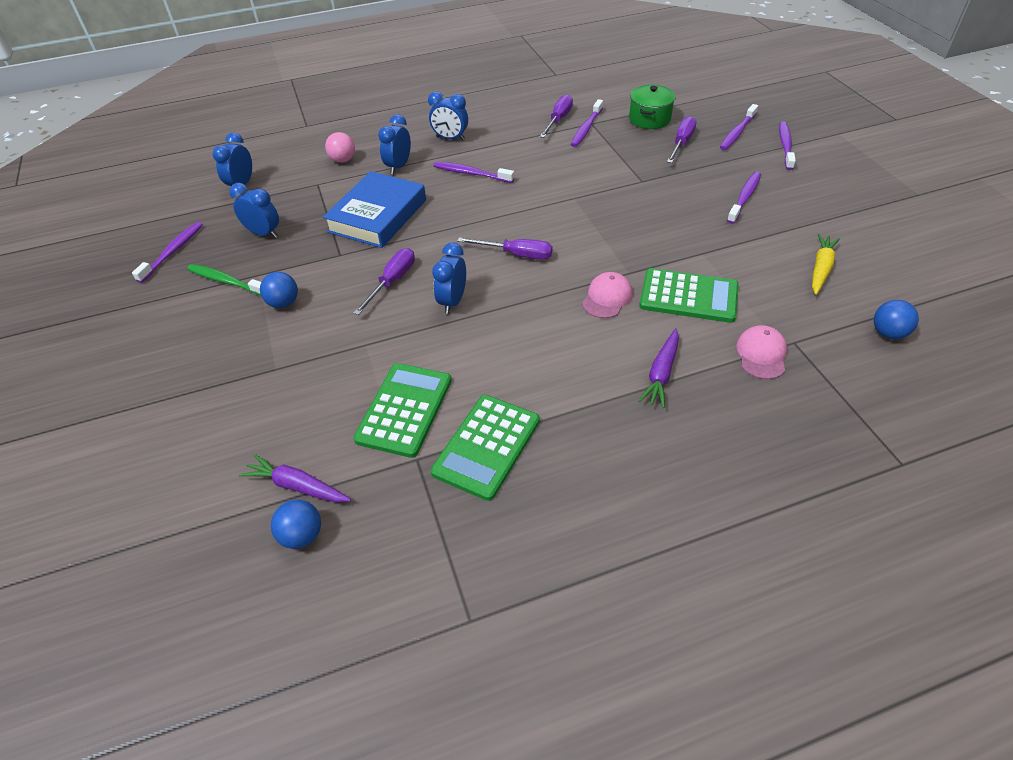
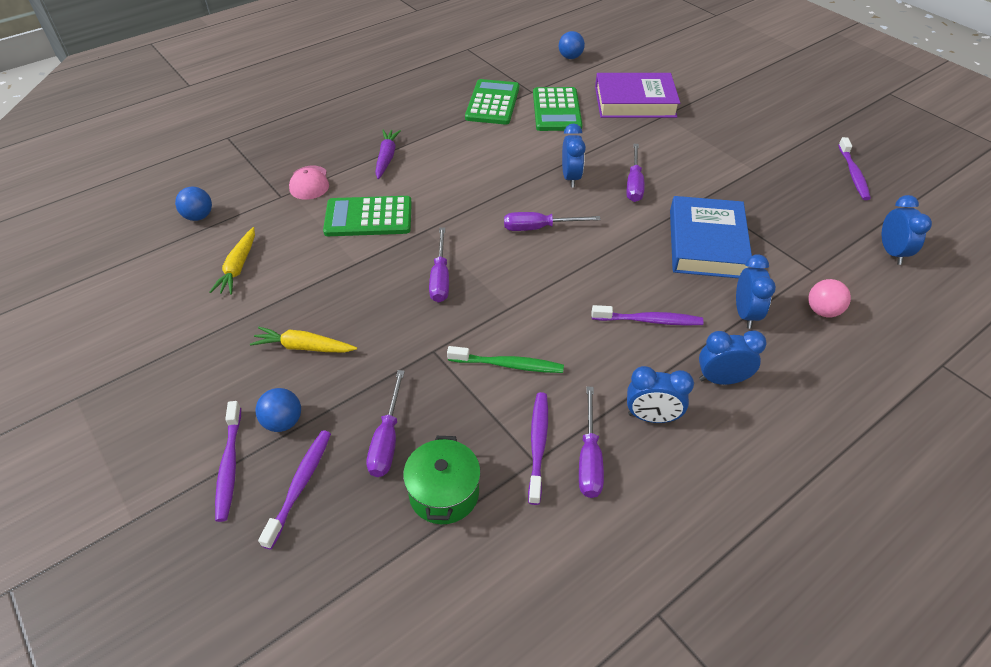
camera: 160 degrees right, 0 degrees up
green toothbrush [187,264,261,296] -> green toothbrush moved to [447,346,564,373]
blue clock [229,183,279,238] -> blue clock moved to [627,366,694,423]
purple carrot [239,454,351,502] -> none
blue ball [260,272,298,308] -> blue ball moved to [255,388,301,432]
pink cap [582,272,633,318] -> none
purple toothbrush [727,171,761,224] -> yellow carrot [250,327,357,353]
none -> purple screwdriver [429,227,449,302]
none -> purple book [595,73,680,118]

